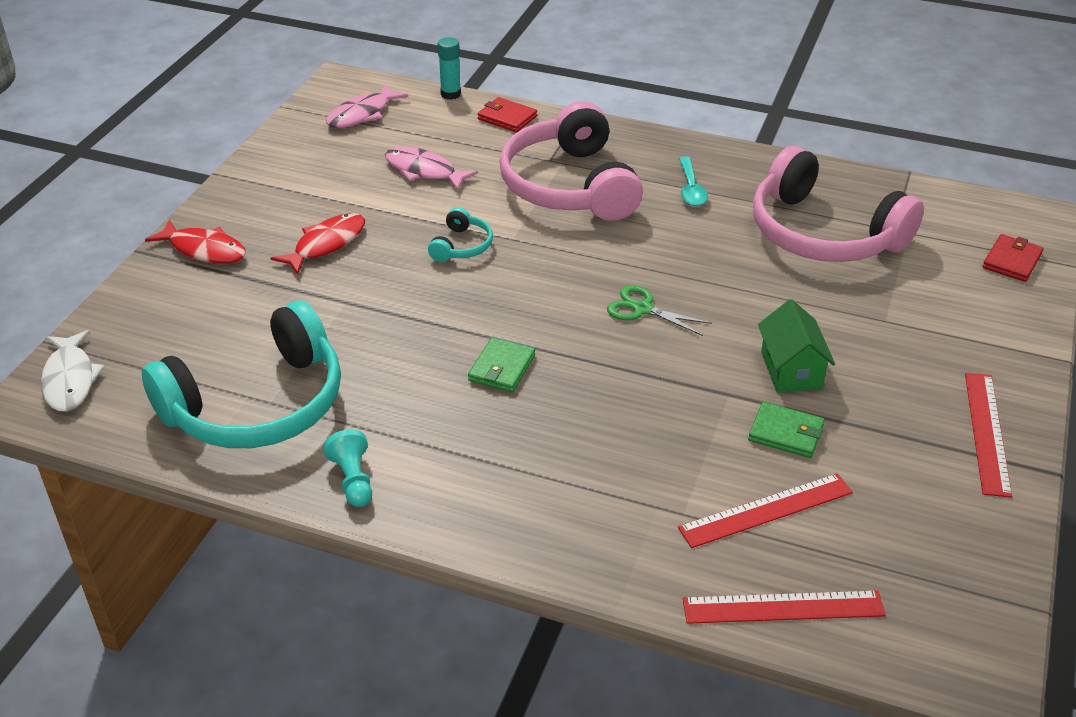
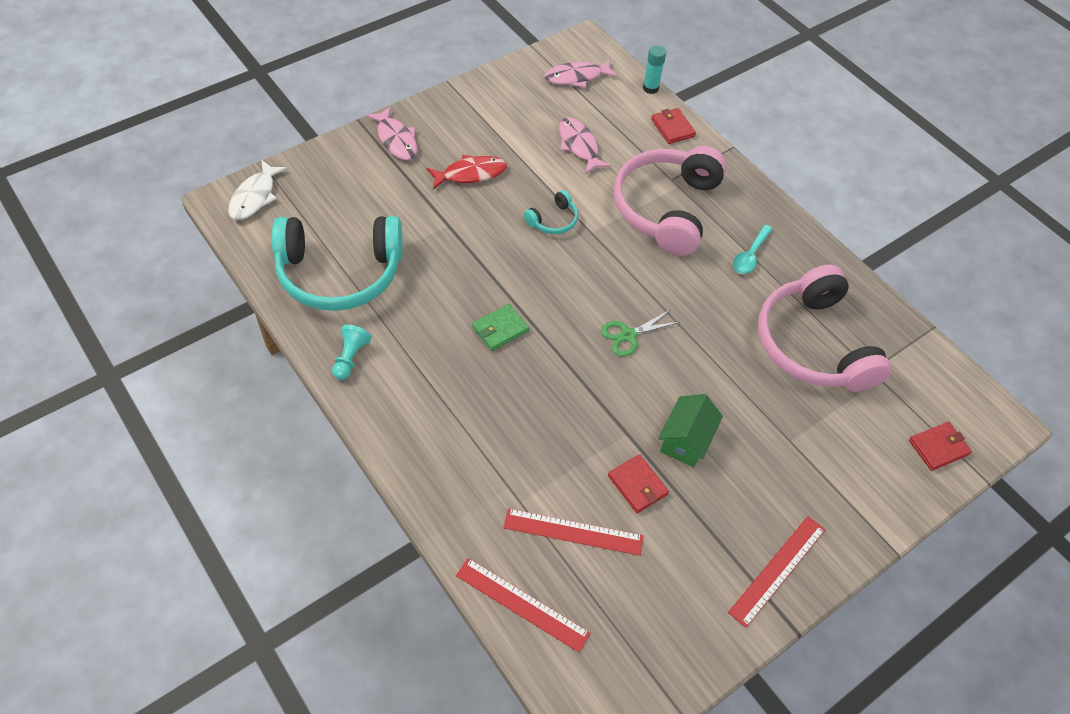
camera: 30 degrees right, 15 degrees up
red fish [145,219,246,263] -> pink fish [366,106,417,160]
green scissors [607,285,712,336] -> green scissors turned 90 degrees counterclockwise [601,310,680,357]
green wallet [748,402,824,458] -> red wallet [608,454,669,513]

